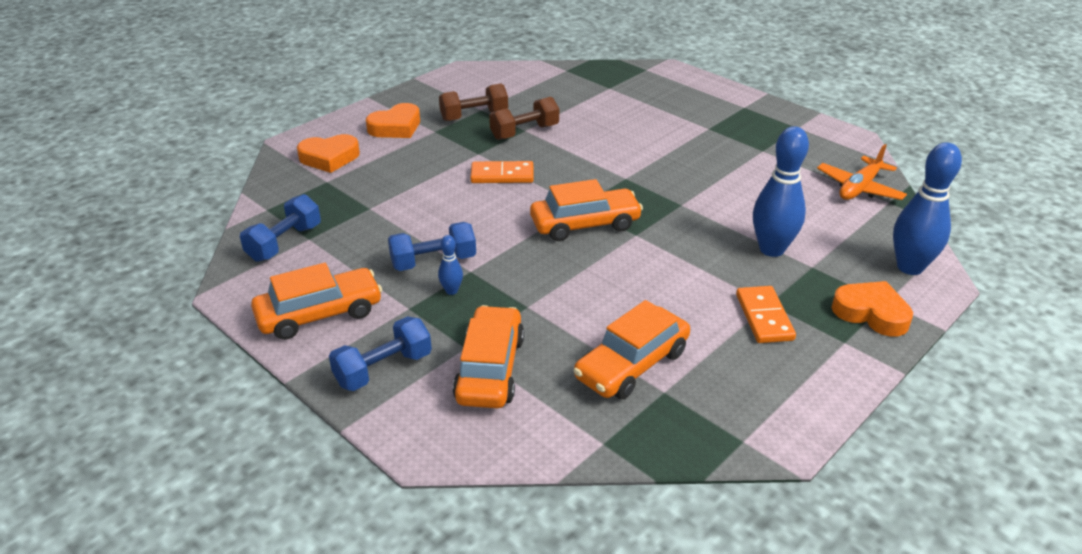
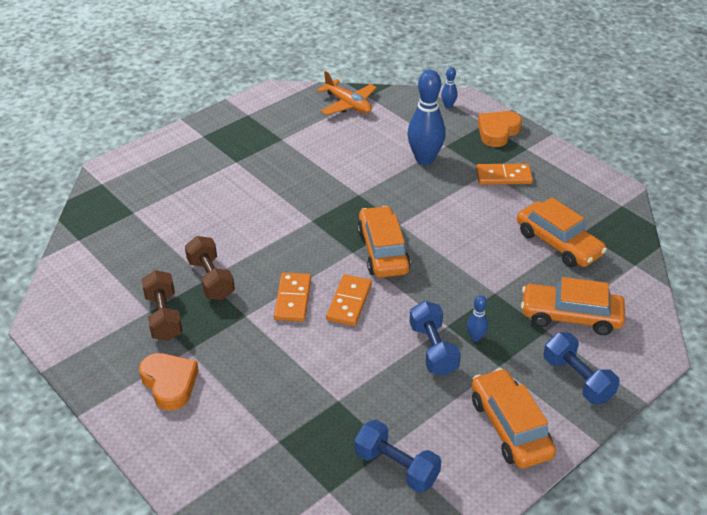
camera: 85 degrees left, 5 degrees up
orange heart [297,134,360,173] -> none
blue bowling pin [893,142,962,275] -> blue bowling pin [441,67,457,108], size x0.46
none -> orange domino [326,274,372,326]

